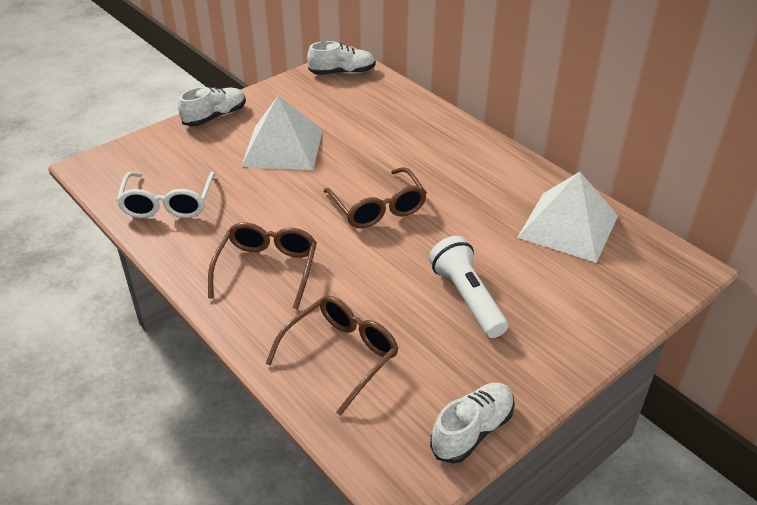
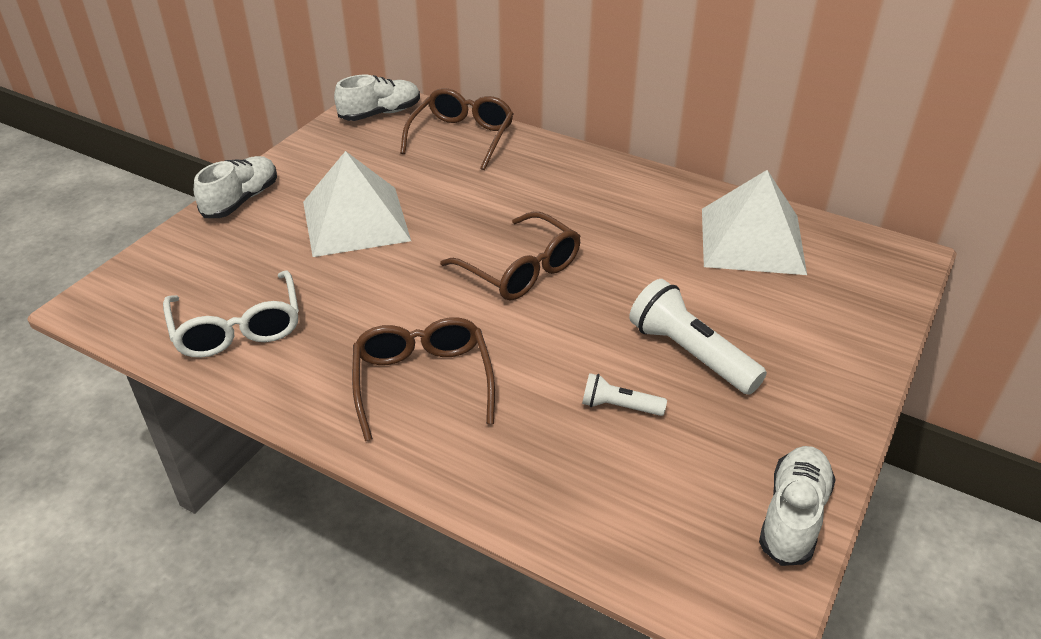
camera: 20 degrees left, 0 degrees up
brown glasses [266,295,399,416] -> brown glasses moved to [400,88,513,170]
none -> white flashlight [582,373,667,416]

